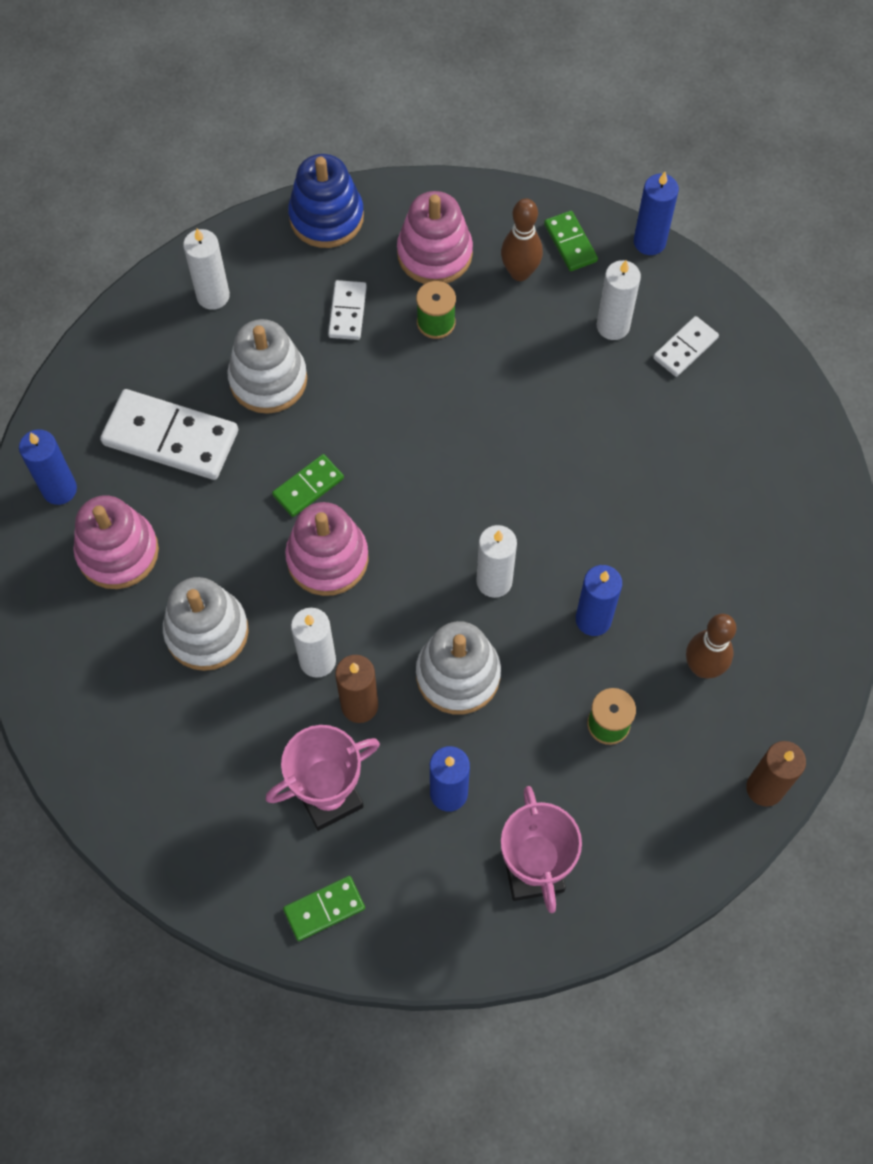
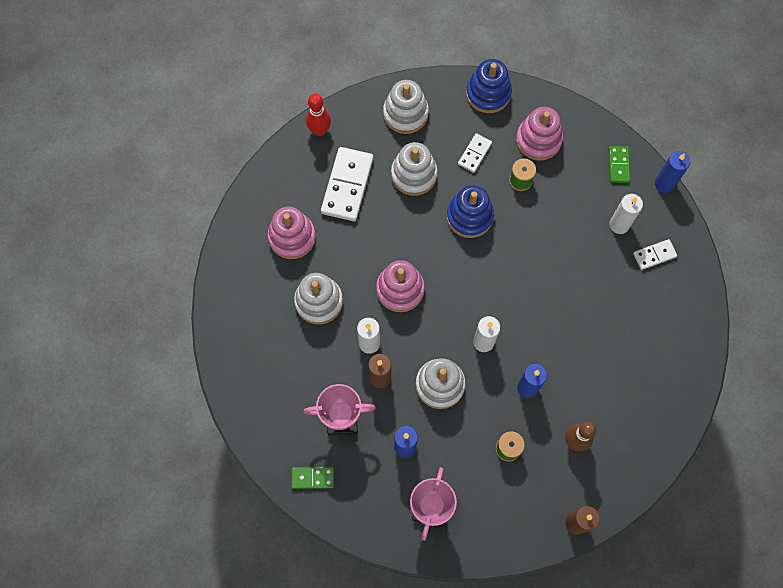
camera: 25 degrees right, 5 degrees up
blue candle [19,429,77,505] -> none
white domino [100,389,238,480] -> white domino turned 60 degrees clockwise [321,147,373,221]
white candle [183,228,230,310] -> white stacking toy [383,80,429,134]
green domino [272,454,344,517] -> none
brown bowling pin [501,198,543,281] -> none
none -> red bowling pin [306,94,331,136]
none -> blue stacking toy [447,185,494,238]

